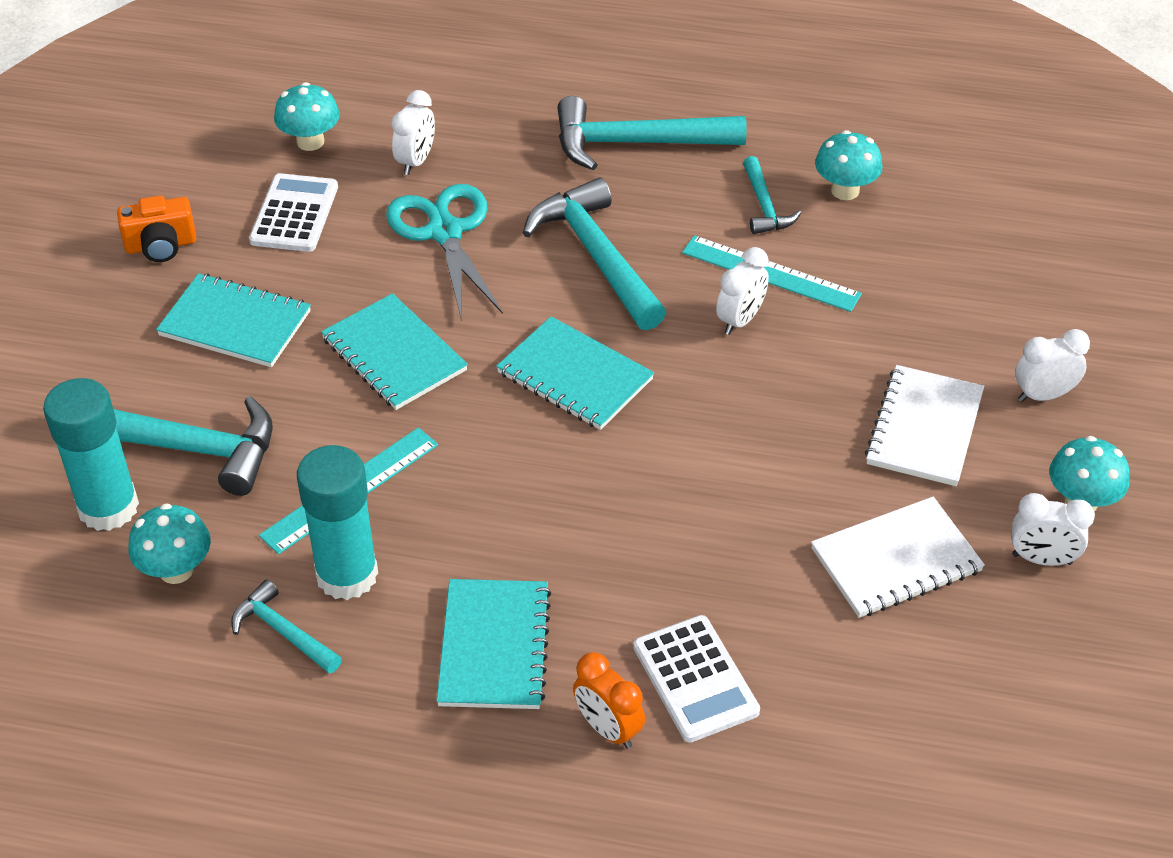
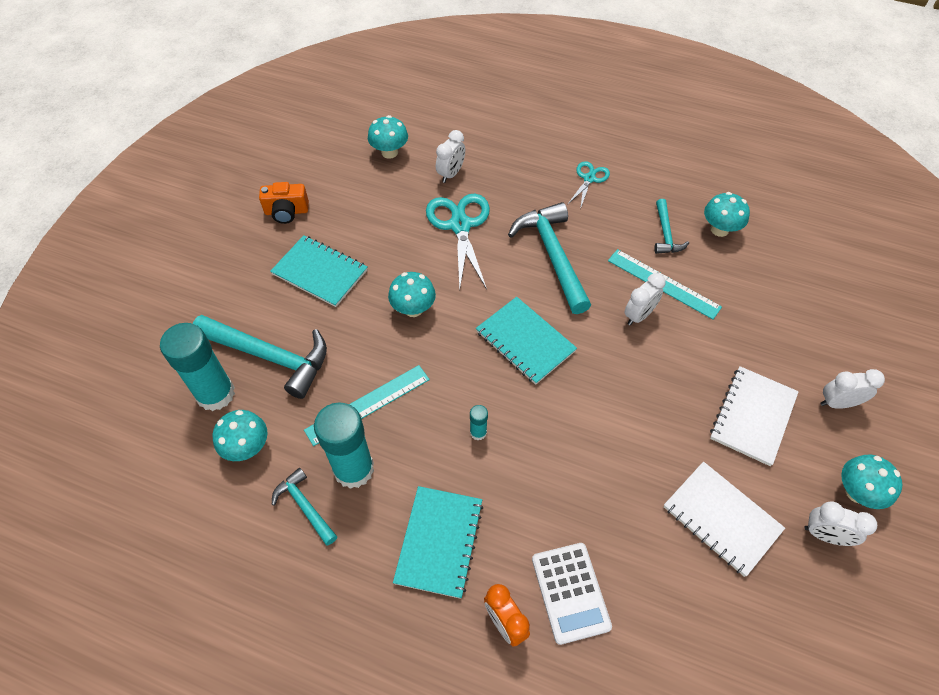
camera: 10 degrees right, 10 degrees up
white calculator [249,173,338,252] -> none
turquoise notebook [321,293,468,410] -> turquoise mushroom [388,272,436,317]
turquoise hammer [557,96,747,170] -> turquoise scissors [567,161,610,209]
white notebook [811,497,985,618] -> white notebook turned 60 degrees clockwise [664,462,785,577]
none -> turquoise glue stick [470,405,488,440]

